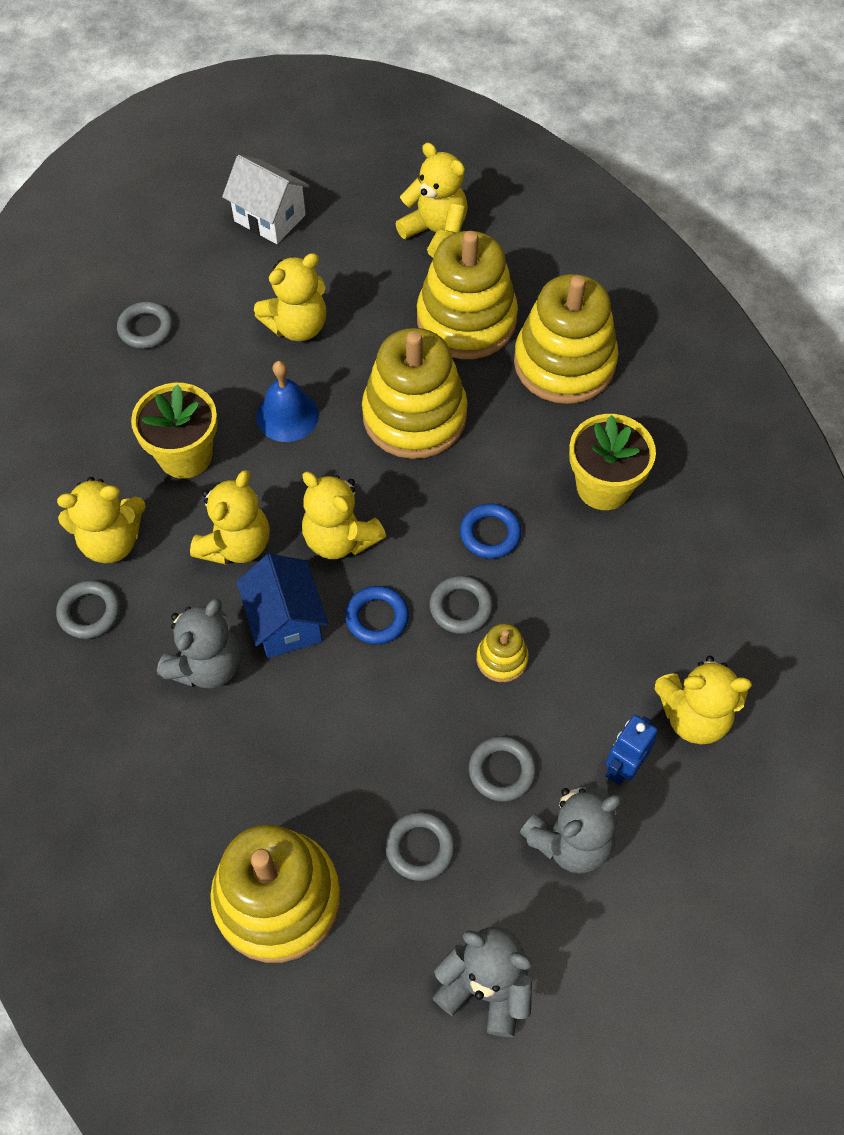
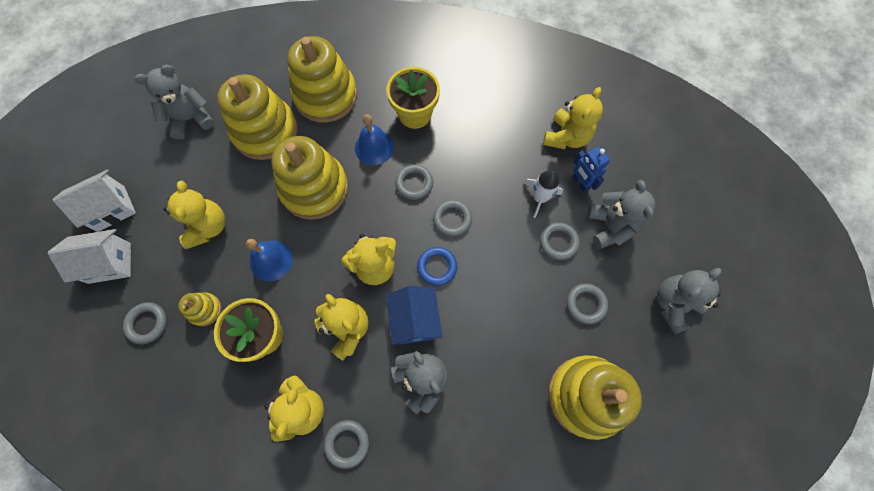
camera: 65 degrees left, 10 degrees up
blue house [236,554,328,658] -> blue house turned 75 degrees clockwise [386,286,442,345]
yellow teddy bear [396,142,468,258] -> grey teddy bear [135,65,214,140]
blue ring [460,503,521,559] -> grey ring [395,164,433,200]
yellow stacking toy [476,623,529,682] -> yellow stacking toy moved to [178,292,221,326]
none -> white house [48,229,131,284]
none -> blue bell [355,114,394,165]
none -> white rocket [524,170,563,218]

